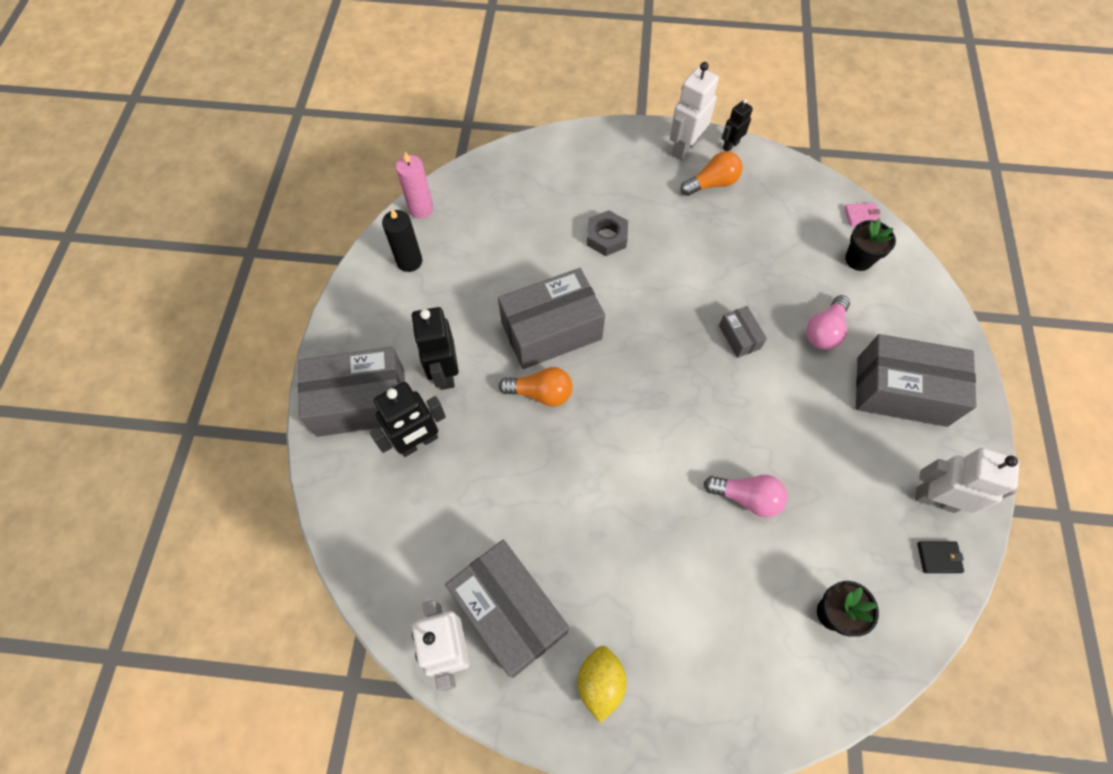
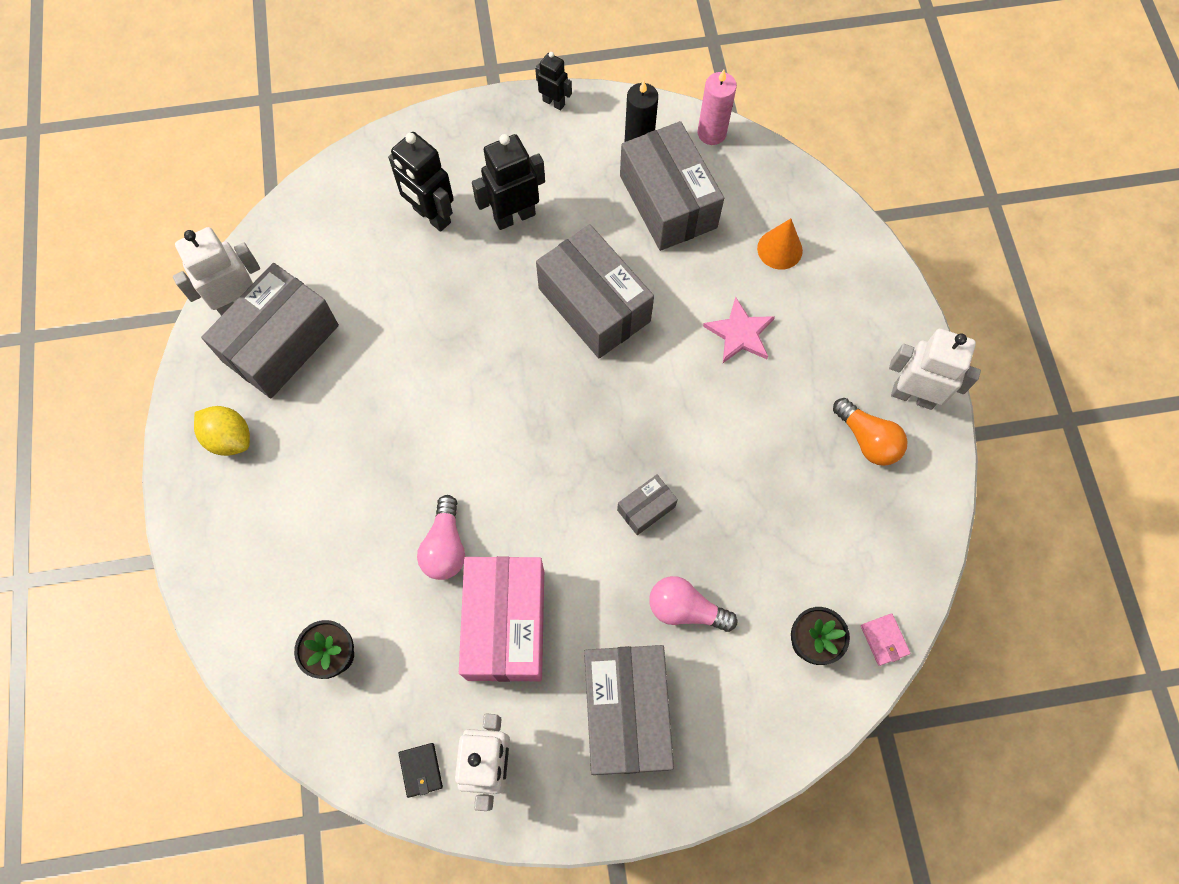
camera: 75 degrees right, 5 degrees up
grey box [298,347,405,437] -> grey box moved to [620,121,724,251]
orange light bulb [499,367,573,407] -> none
yellow lemon [577,645,627,723] -> yellow lemon turned 45 degrees clockwise [194,406,250,456]
grey nut [587,210,628,256] -> pink star [703,297,775,363]
black robot [722,99,753,151] -> black robot moved to [535,52,572,110]
none -> pink box [459,556,544,682]
none -> orange cone [757,219,803,270]

